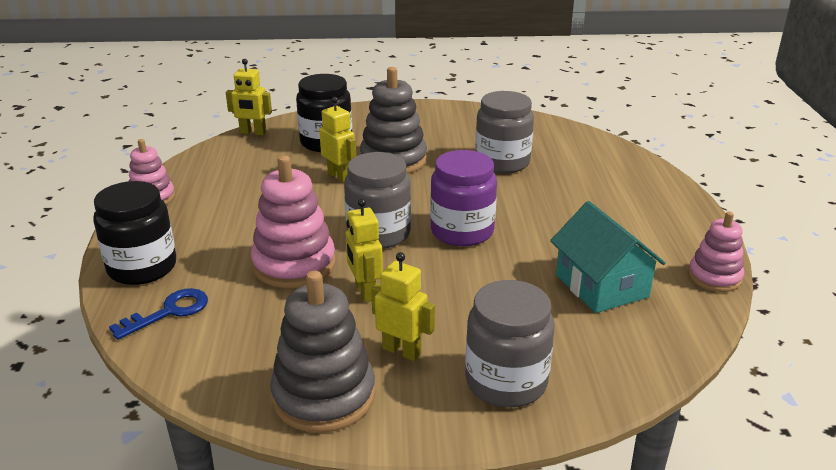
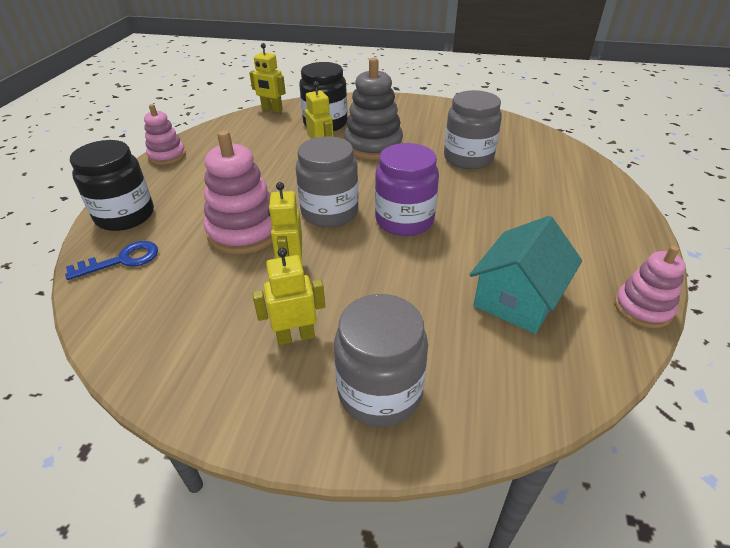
camera: 15 degrees right, 10 degrees up
grey stacking toy [270,271,375,433] -> none
yellow robot [371,252,435,361] -> yellow robot turned 60 degrees counterclockwise [252,248,325,345]
turquoise house [550,201,666,313] -> turquoise house turned 45 degrees clockwise [469,216,582,334]

